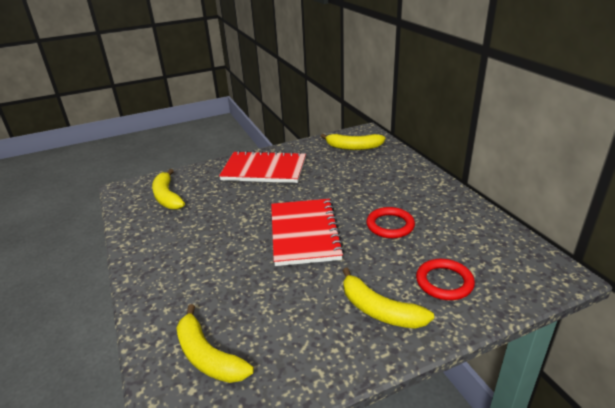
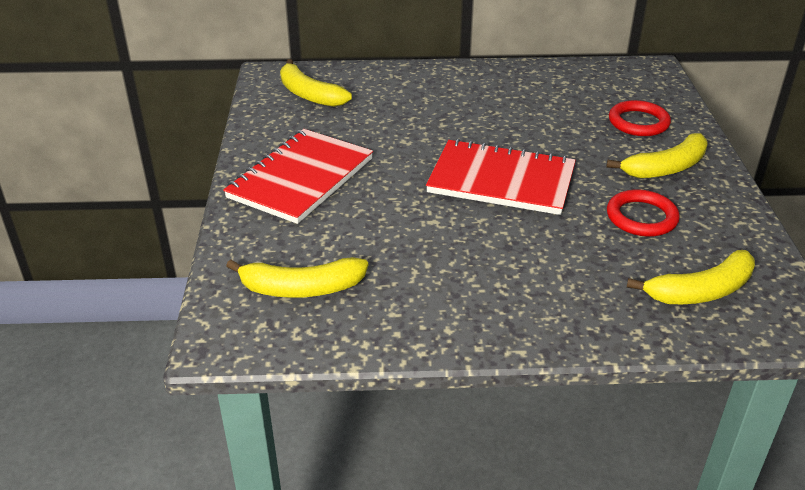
camera: 70 degrees left, 5 degrees up
yellow banana [321,134,385,150] -> yellow banana turned 105 degrees clockwise [280,59,352,107]
red ring [366,207,415,238] -> red ring moved to [607,189,680,237]

